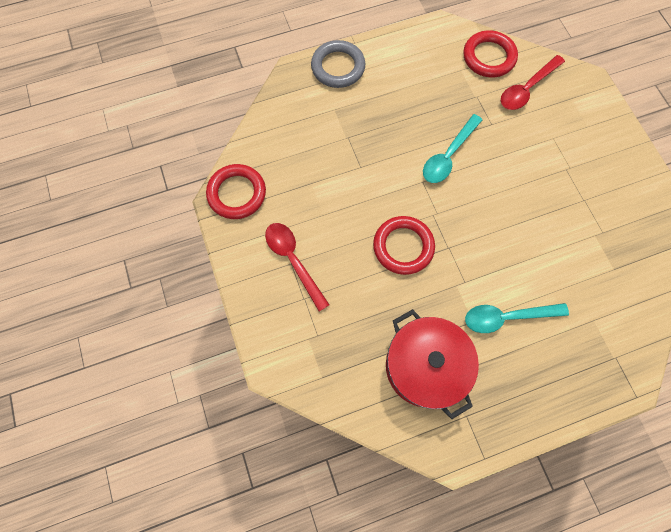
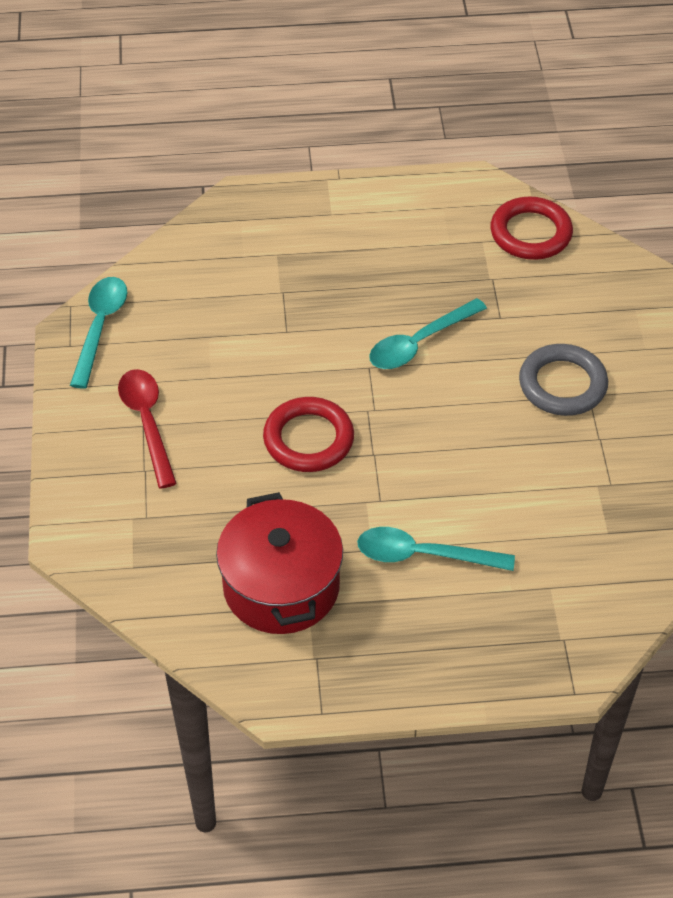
camera: 15 degrees right, 20 degrees down
red ring [206,164,266,219] -> turquoise spoon [70,277,127,389]
grey ring [311,40,365,88] -> grey ring moved to [519,344,608,416]
red spoon [501,55,565,110] -> none

